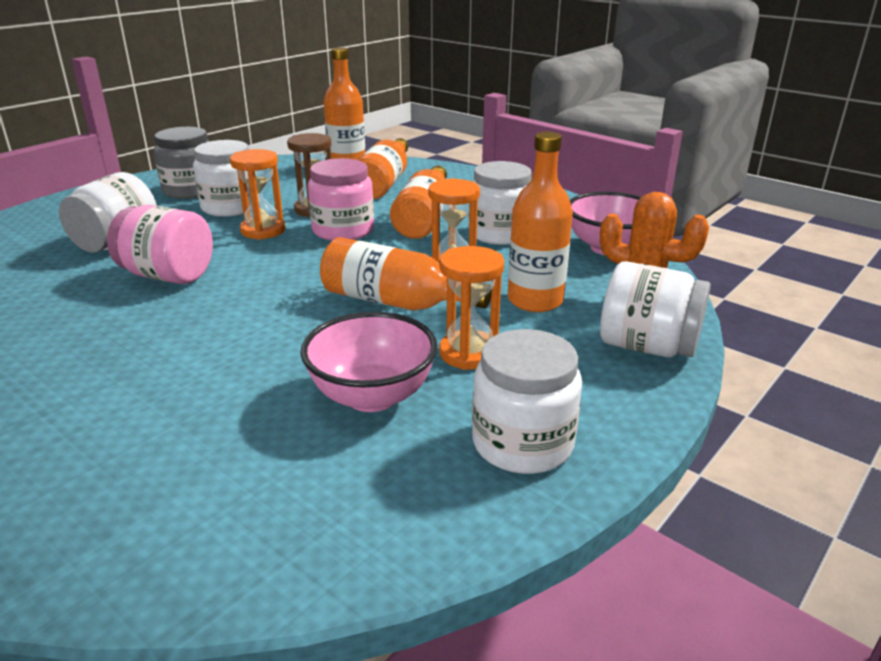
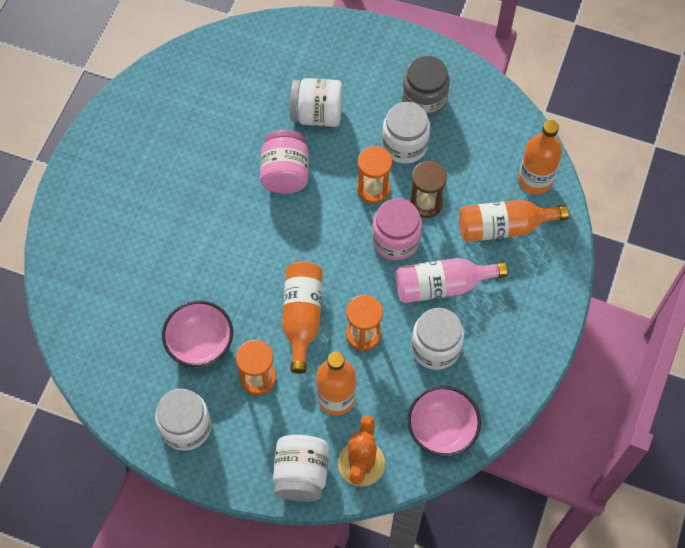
camera: 70 degrees right, 35 degrees up
orange bottle [390,166,447,239] -> pink bottle [395,258,507,303]

